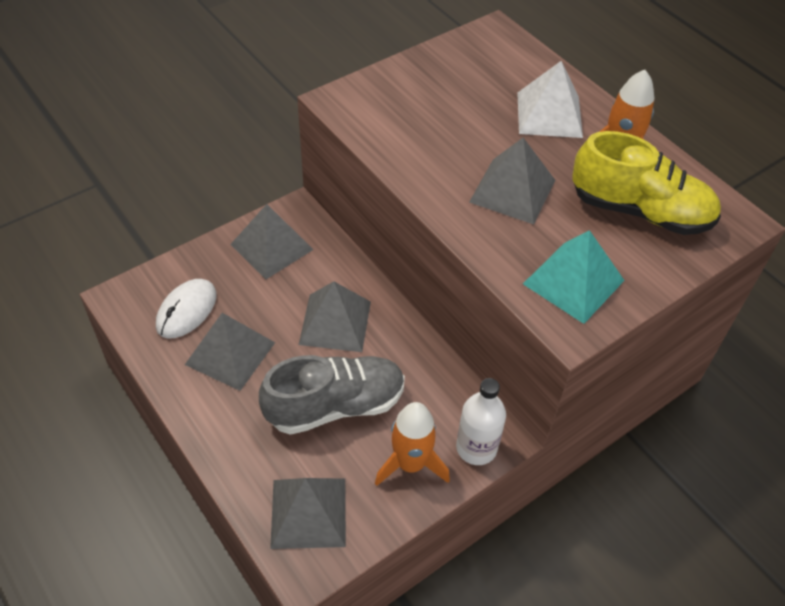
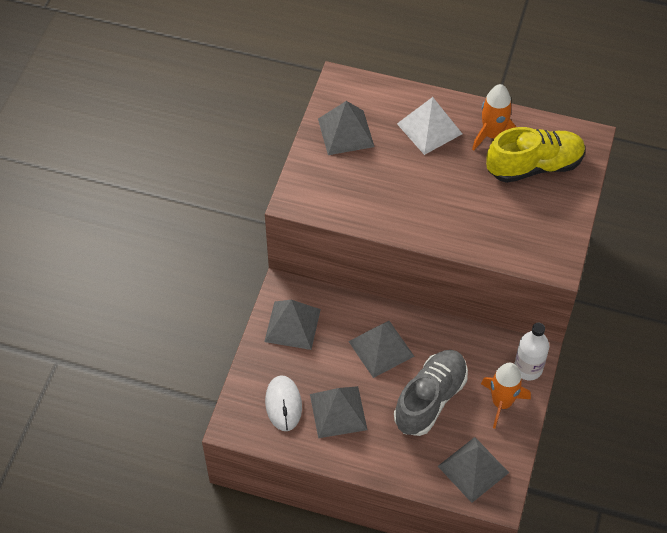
camera: 35 degrees left, 5 degrees up
grey pyramid [469,138,555,224] -> grey pyramid moved to [318,101,374,155]
turquoise pyramid [523,230,625,324] -> none

